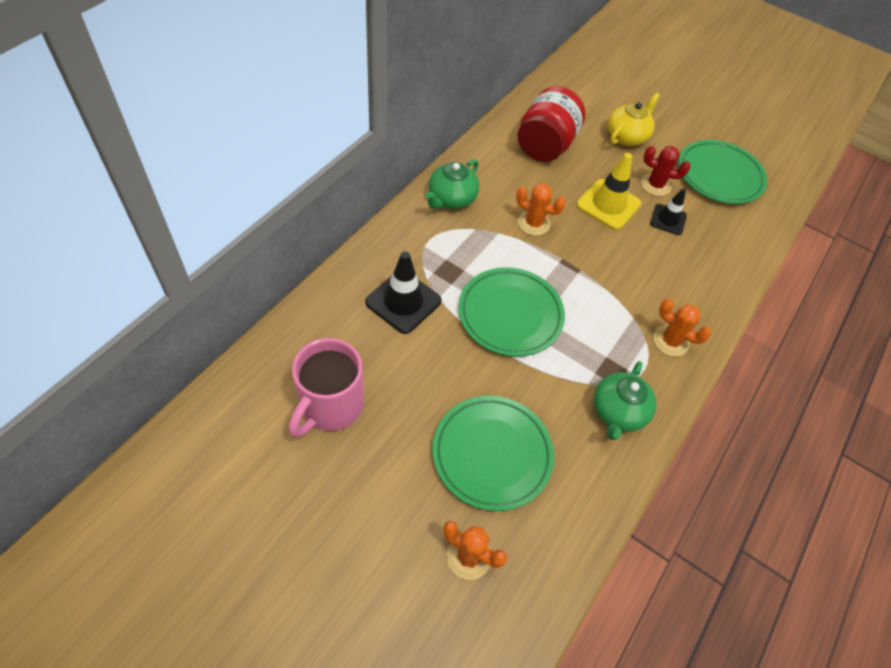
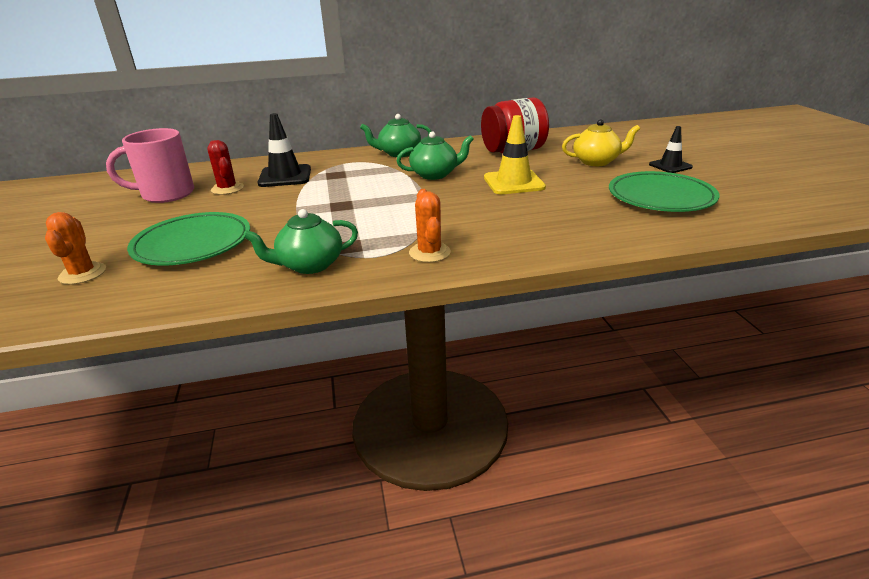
camera: 50 degrees right, 25 degrees down
green plate [458,267,565,357] -> none
orange cactus [516,184,566,236] -> green teapot [396,131,474,180]
red cactus [641,146,690,196] -> red cactus moved to [208,140,244,195]
black traffic cone [650,189,687,235] -> black traffic cone moved to [649,126,693,173]

